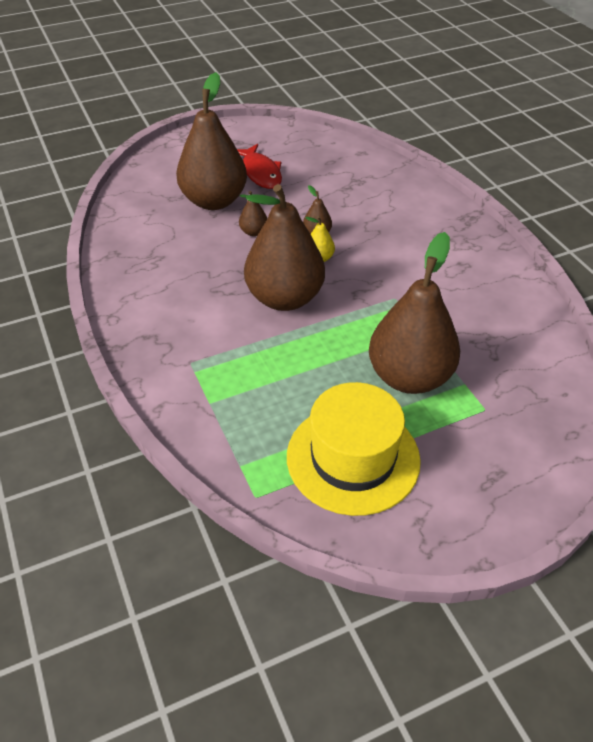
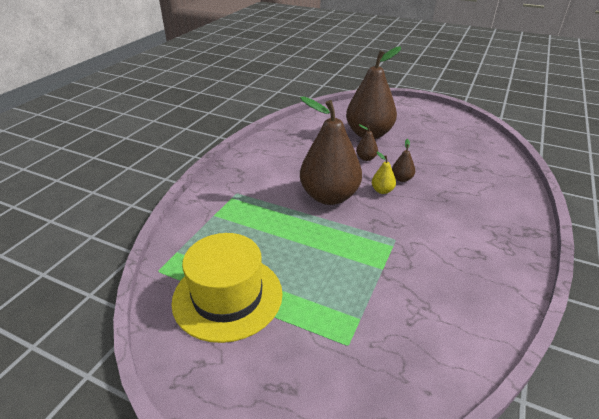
camera: 50 degrees right, 10 degrees down
red fish [237,144,282,189] -> none
brown pear [369,232,460,394] -> none

